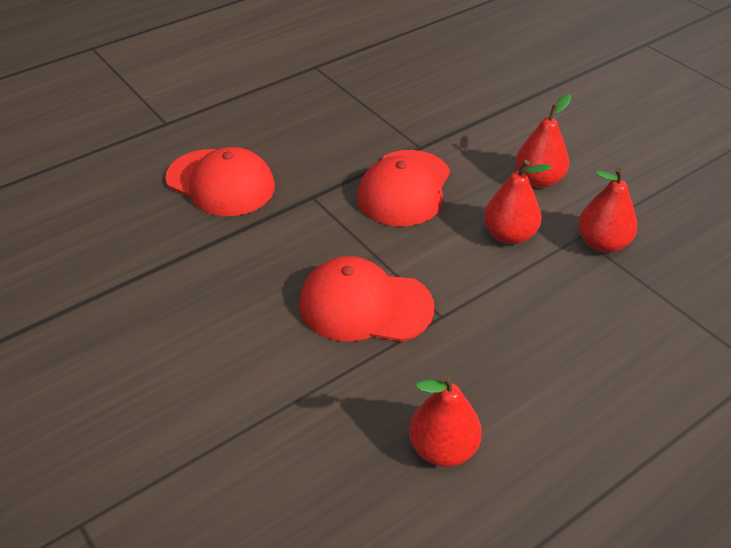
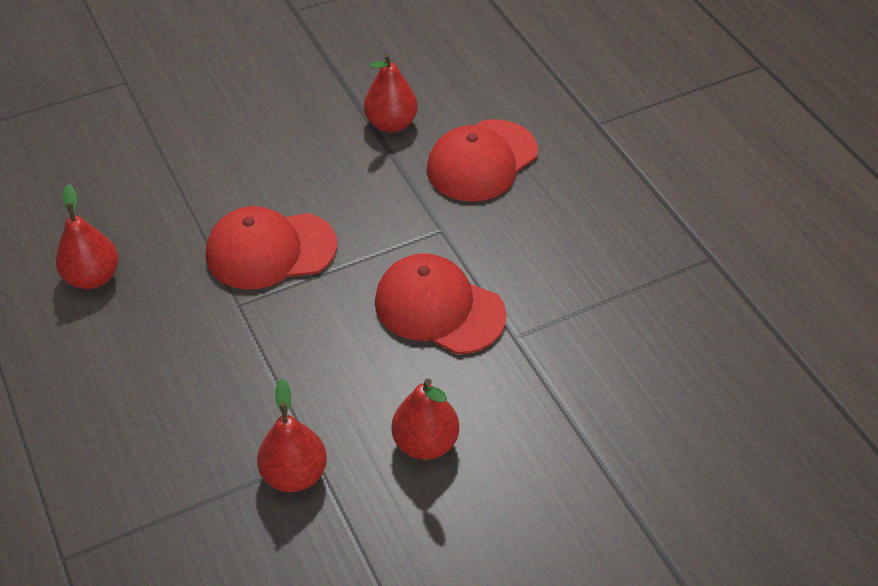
camera: 100 degrees right, 5 degrees up
red cap [299,256,434,342] -> red cap turned 120 degrees counterclockwise [206,206,337,289]
red pear [484,160,552,244] -> red pear moved to [364,53,418,133]

